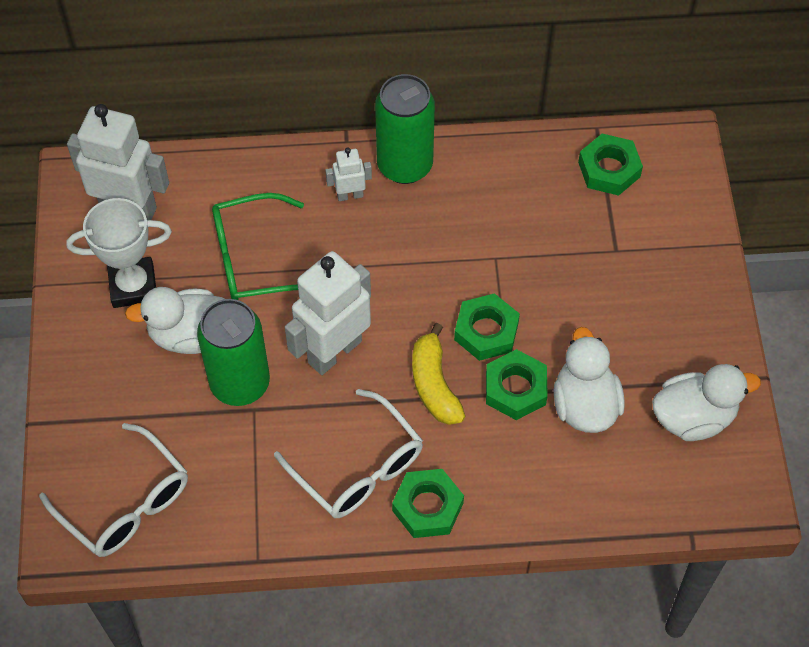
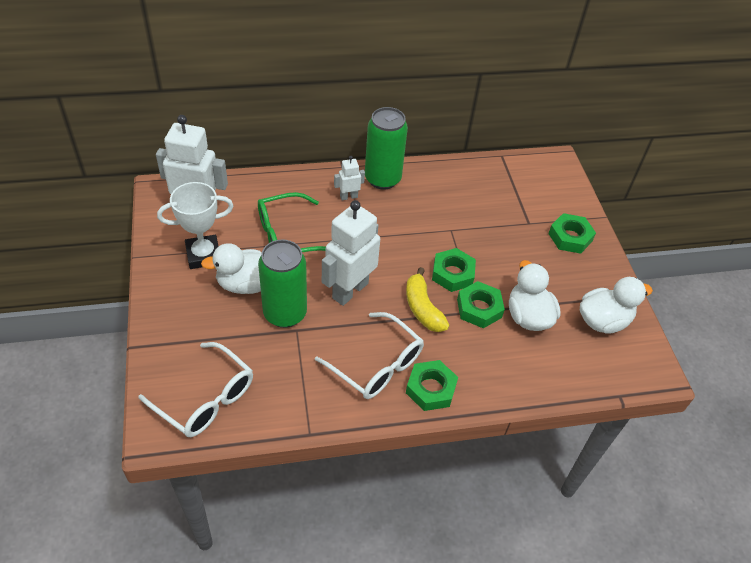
camera: 10 degrees left, 10 degrees down
green nut [578,134,643,196] -> green nut moved to [548,213,596,254]

